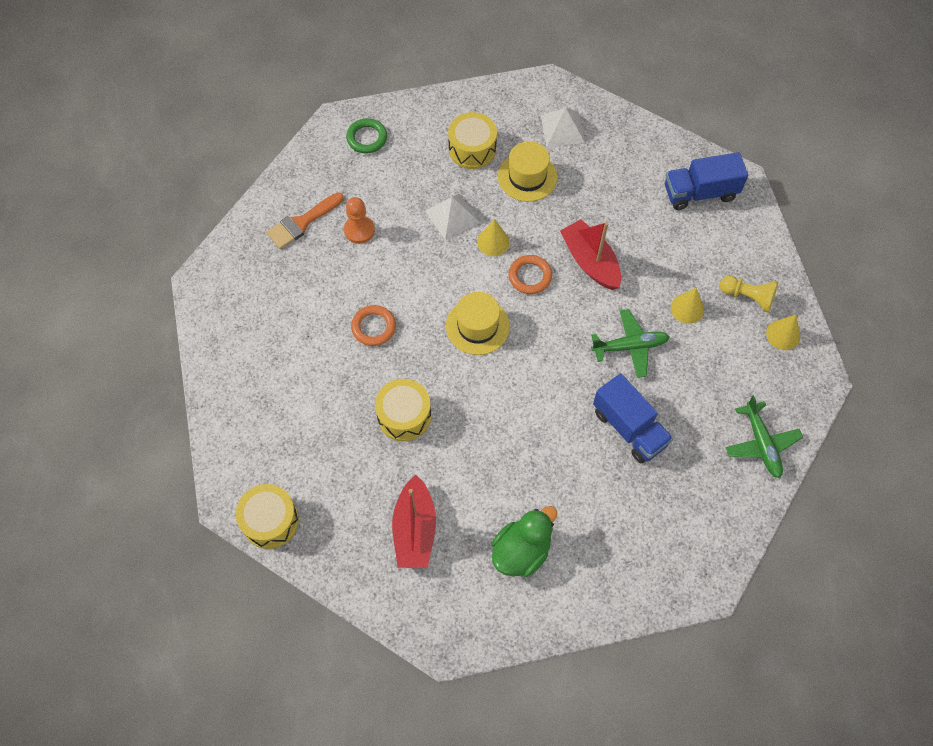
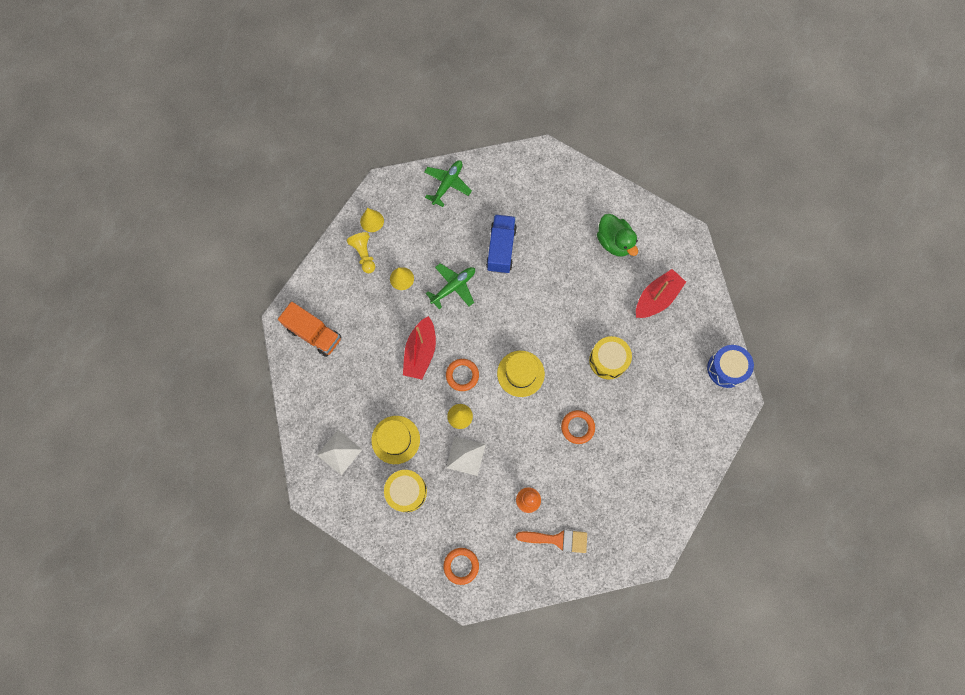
camera: 135 degrees left, 10 degrees up
yellow drum [236,484,299,549] -> blue drum [707,345,754,388]
green ring [346,118,387,154] -> orange ring [443,548,479,585]
green duck [492,506,557,577] -> green duck turned 120 degrees counterclockwise [597,214,638,257]
green plane [591,309,670,378] -> green plane turned 105 degrees clockwise [426,263,475,309]
blue truck [665,152,748,210] -> orange truck [278,302,341,357]

